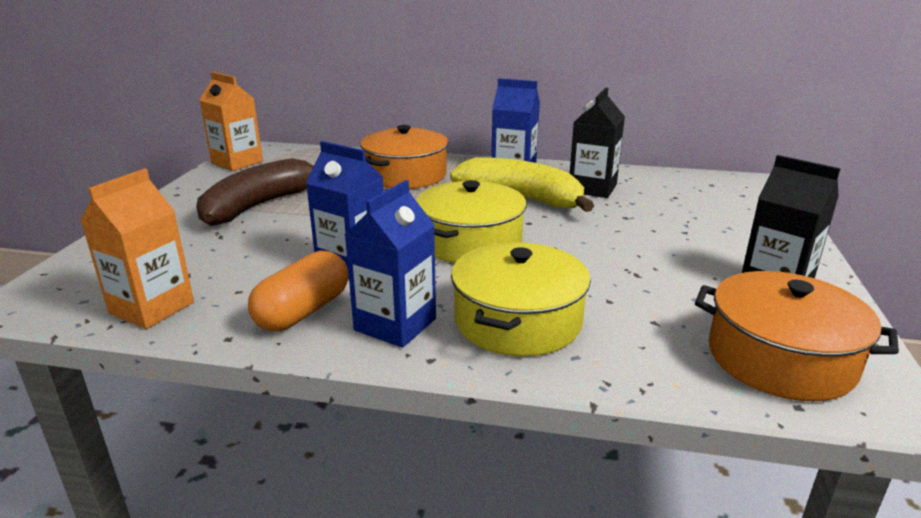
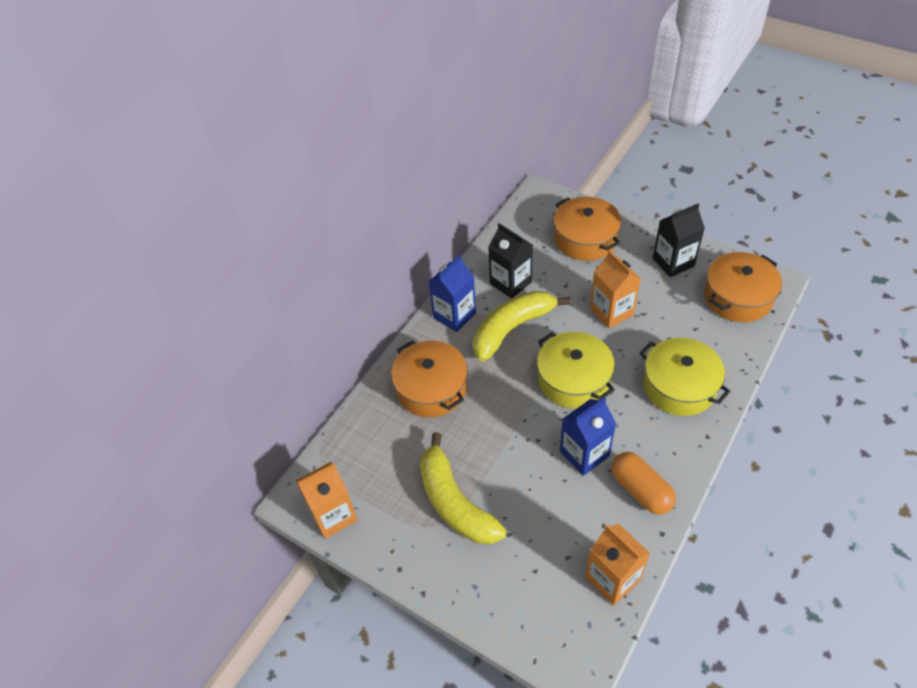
camera: 65 degrees left, 25 degrees up
brown banana [196,158,314,226] -> yellow banana [420,432,507,544]
blue carton [345,180,436,348] -> none
none -> orange pot [554,197,621,261]
none -> orange carton [590,250,641,328]

